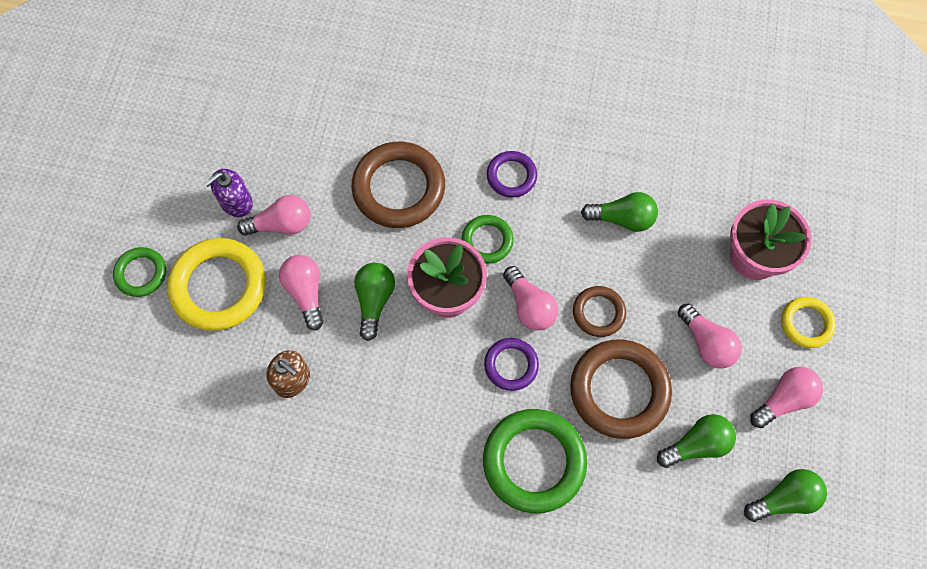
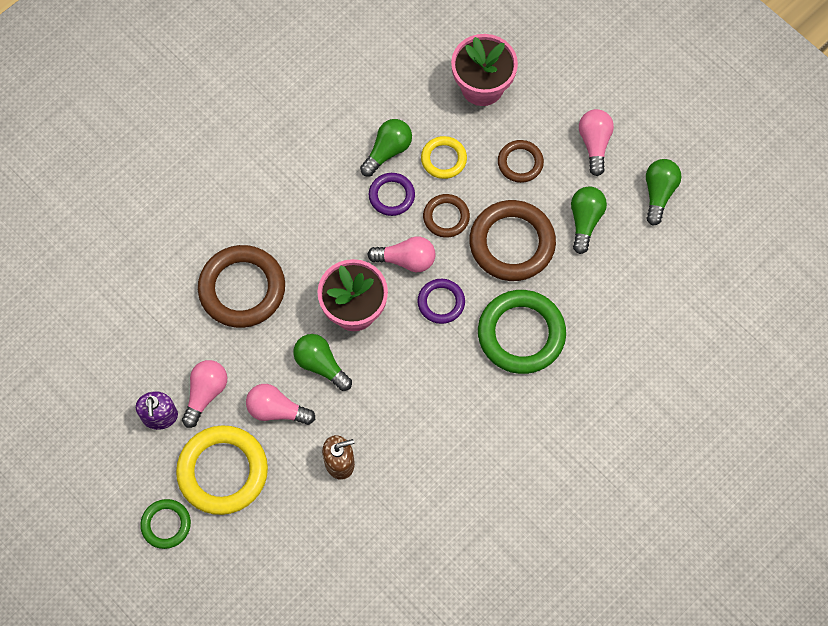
camera: 55 degrees left, 0 degrees up
green ring [462,215,514,264] -> none
purple ring [487,151,537,198] -> purple ring moved to [369,173,415,216]
pink light bulb [678,304,742,369] -> brown ring [498,140,544,183]
yellow ring [781,297,836,348] -> yellow ring moved to [421,136,467,179]

